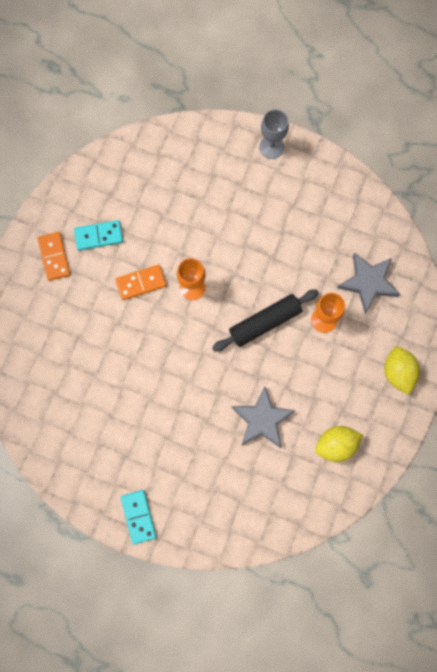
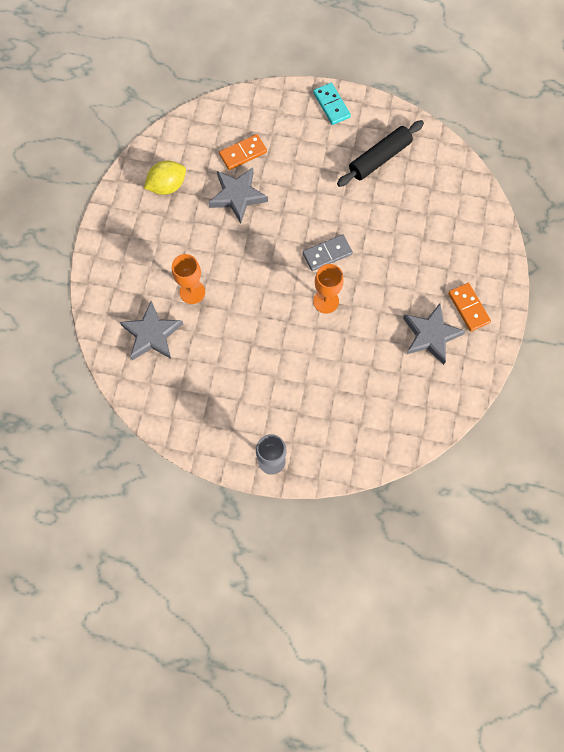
camera: 170 degrees right, 5 degrees down
turquoise domino [74,220,123,250] -> grey star [403,303,466,365]
orange domino [115,265,166,300] -> orange domino moved to [219,134,267,170]
black rolling pin [212,289,319,352] -> black rolling pin moved to [337,120,424,187]
yellow lemon [384,347,420,395] -> none
none -> grey domino [303,234,353,271]

